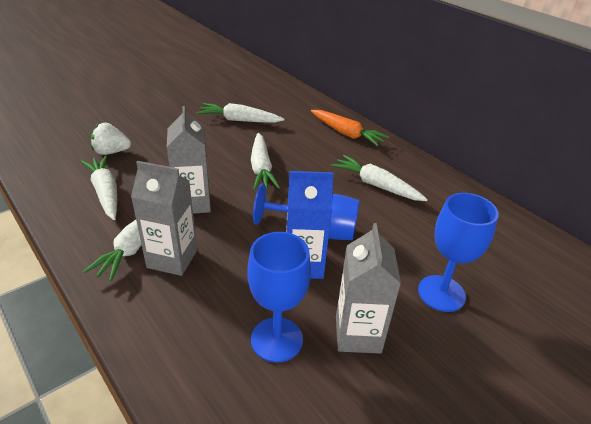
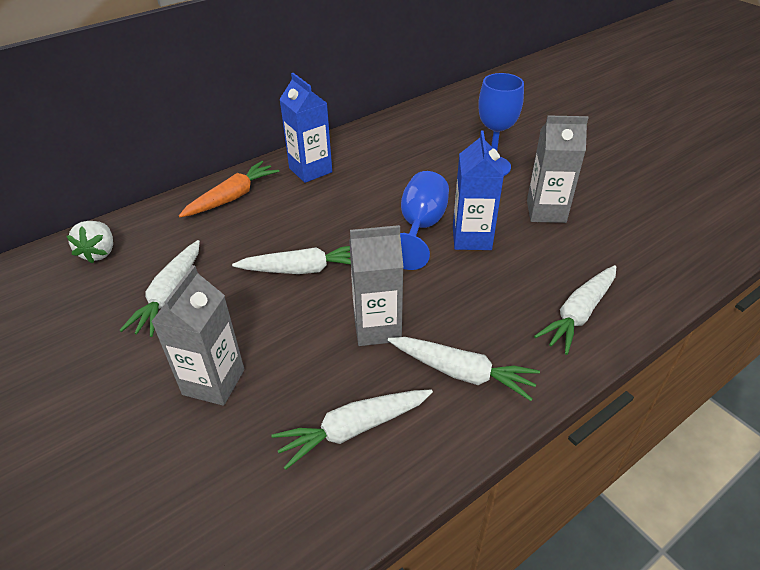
camera: 85 degrees left, 5 degrees up
white strawberry [91,123,131,155] -> white strawberry moved to [67,221,113,264]
grey carton [131,161,197,276] -> grey carton moved to [151,265,244,406]
blue goblet [248,232,311,362] -> none
white carrot [331,155,428,201] -> white carrot moved to [534,265,616,355]
none -> blue carton [279,73,332,183]

